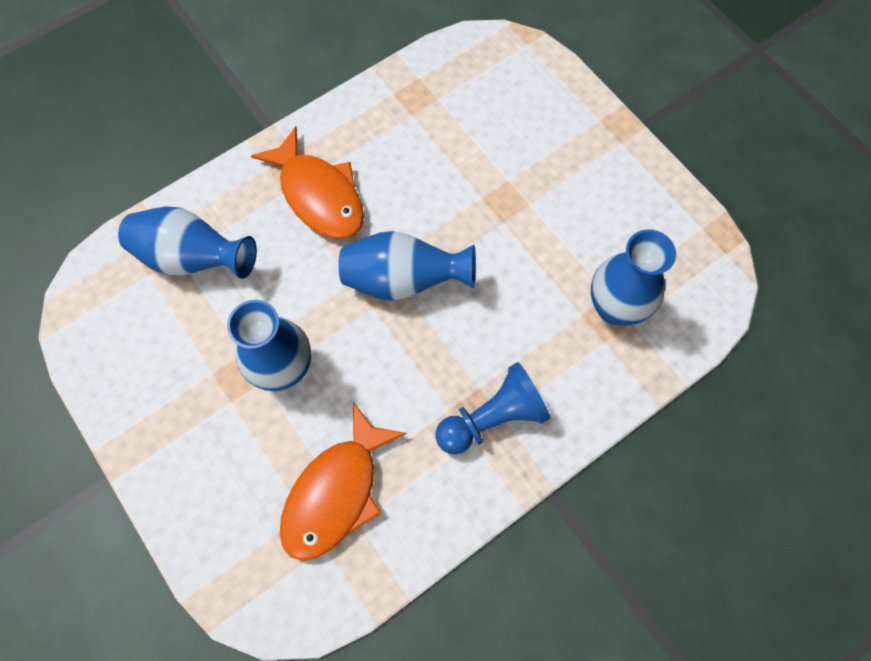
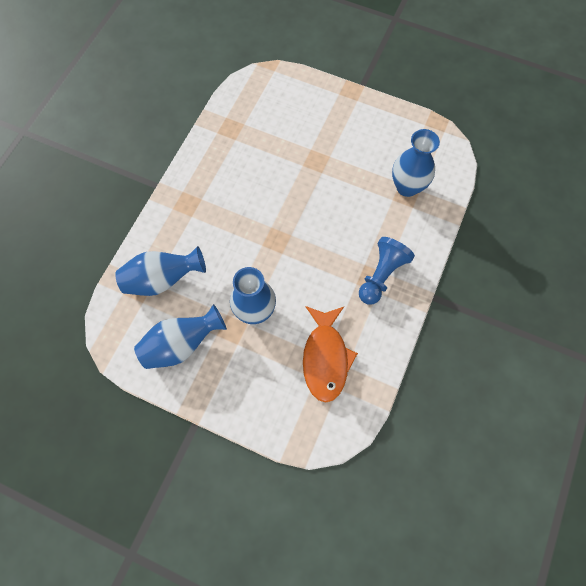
camera: 30 degrees left, 0 degrees up
orange fish [251,126,364,239] -> none
blue vase [339,231,476,301] -> blue vase moved to [134,304,227,369]

